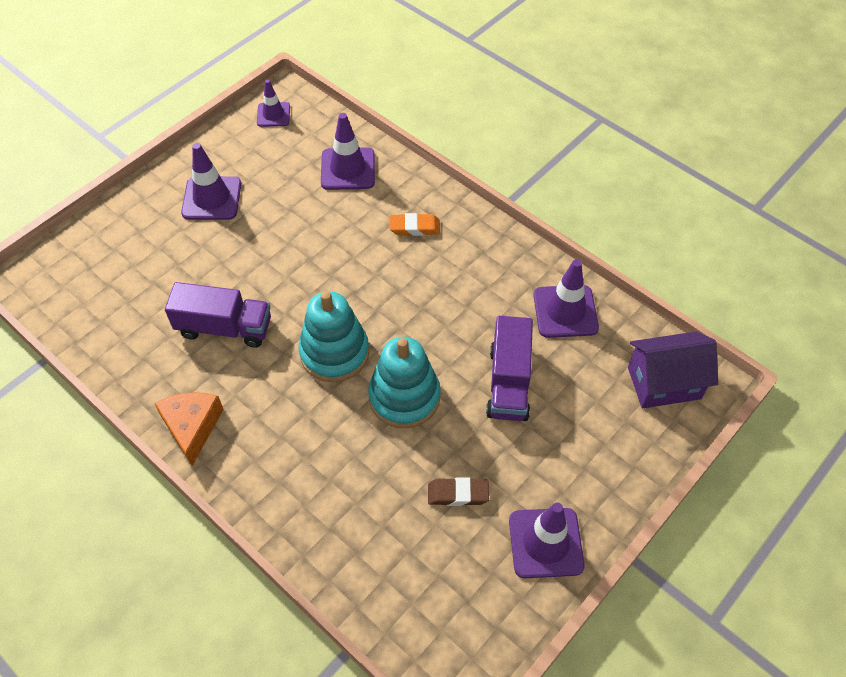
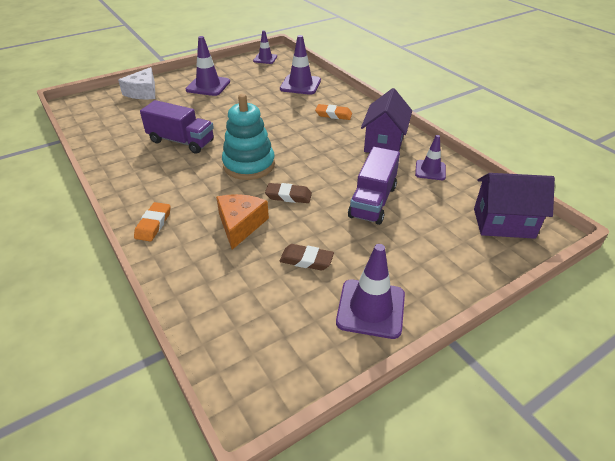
camera: 15 degrees right, 15 degrees down
orange cheese [154,392,223,466] -> orange cheese moved to [216,194,269,250]
turquoise stacking toy [368,337,441,429] -> brown eraser [265,183,312,203]
purple traffic cone [533,259,599,338] -> purple traffic cone [415,135,446,180], size x0.63
none -> white cheese [118,67,155,99]
none -> orange eraser [134,202,171,241]
none -> purple house [361,88,412,153]

